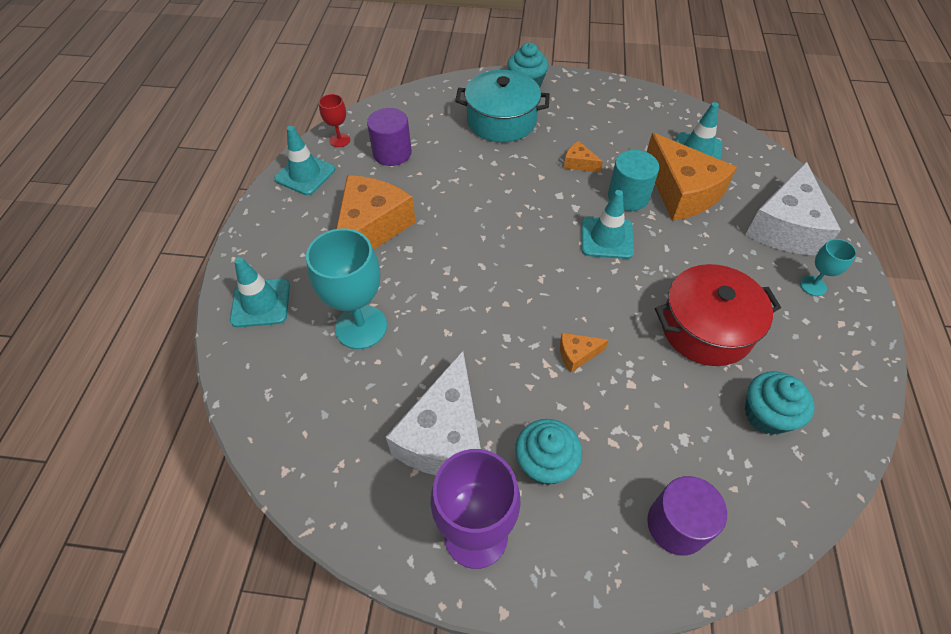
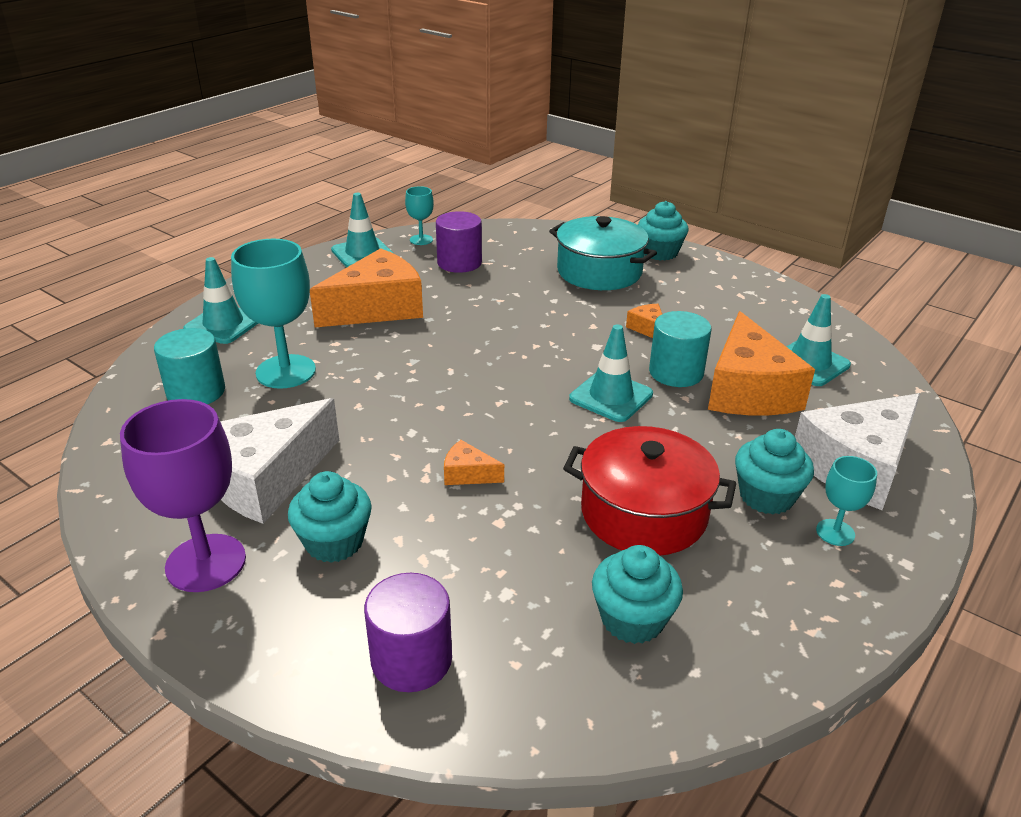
camera: 30 degrees right, 20 degrees down
red goblet [319,94,350,147] -> turquoise goblet [405,186,434,245]
none -> turquoise cylinder [154,328,225,404]
none -> turquoise cupcake [735,429,814,515]

